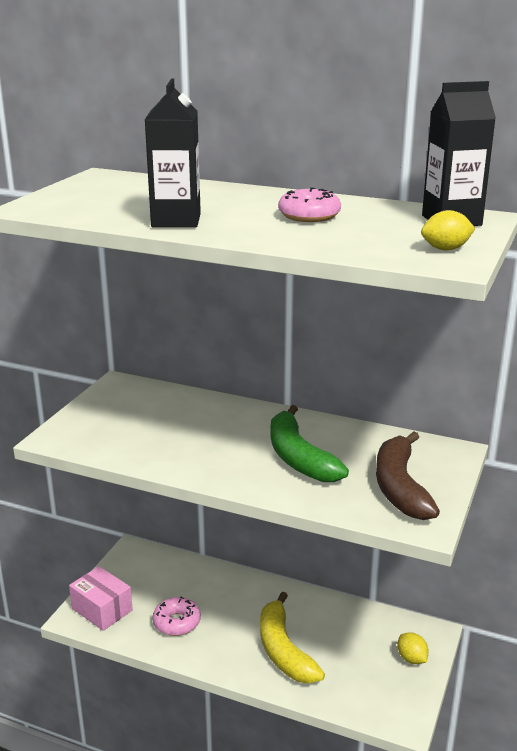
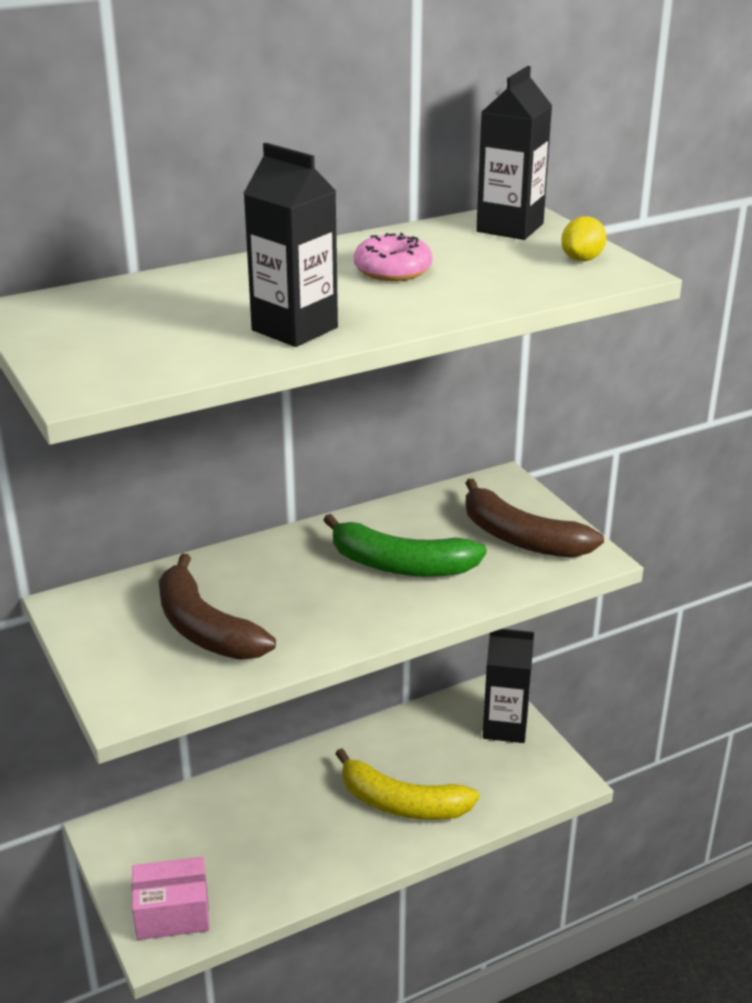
camera: 50 degrees left, 5 degrees up
pink donut [153,597,201,636] -> none
yellow lemon [398,632,429,664] -> black carton [483,629,534,743]
none -> brown banana [159,554,276,660]

